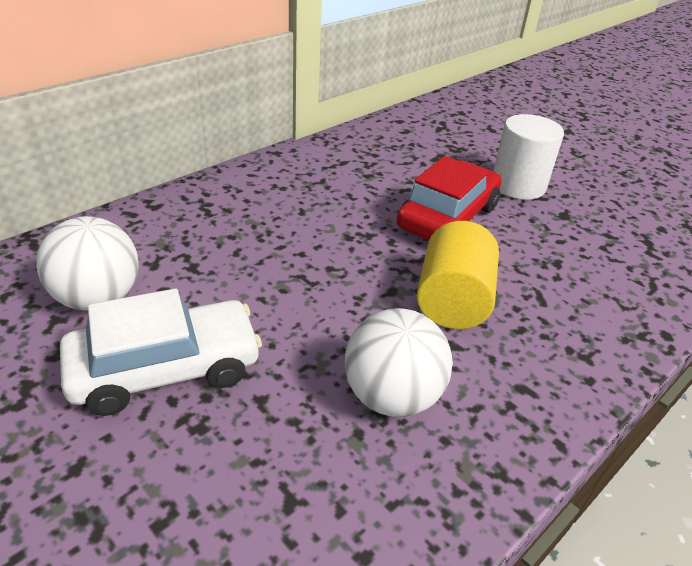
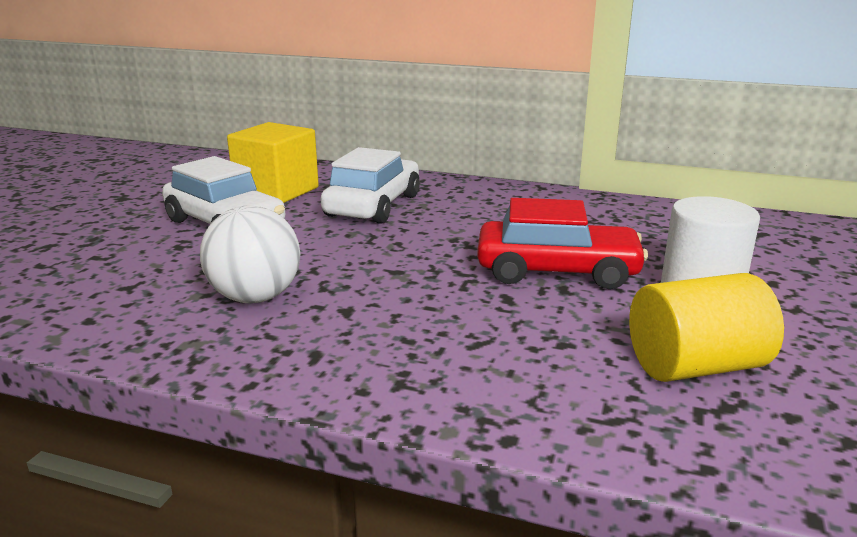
camera: 65 degrees right, 15 degrees down
white ball [36,216,139,310] -> yellow cube [227,122,319,203]
yellow cylinder [417,221,499,329] -> yellow cylinder moved to [629,273,784,382]
none -> white car [321,147,420,224]

